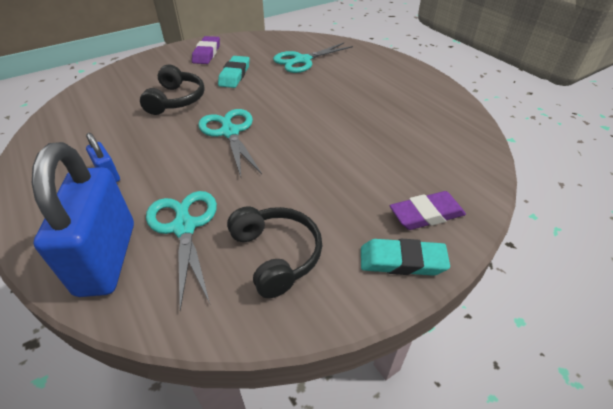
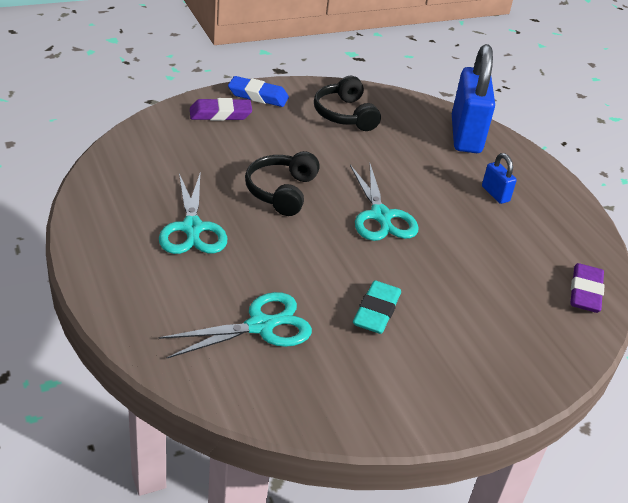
camera: 175 degrees left, 5 degrees down
black headphones [140,64,205,115] -> black headphones moved to [245,151,320,216]
turquoise scissors [146,191,217,311] -> turquoise scissors moved to [159,171,227,254]
purple eraser [192,36,220,64] -> purple eraser moved to [570,263,605,313]
turquoise eraser [361,239,450,276] -> blue eraser [228,76,289,107]

